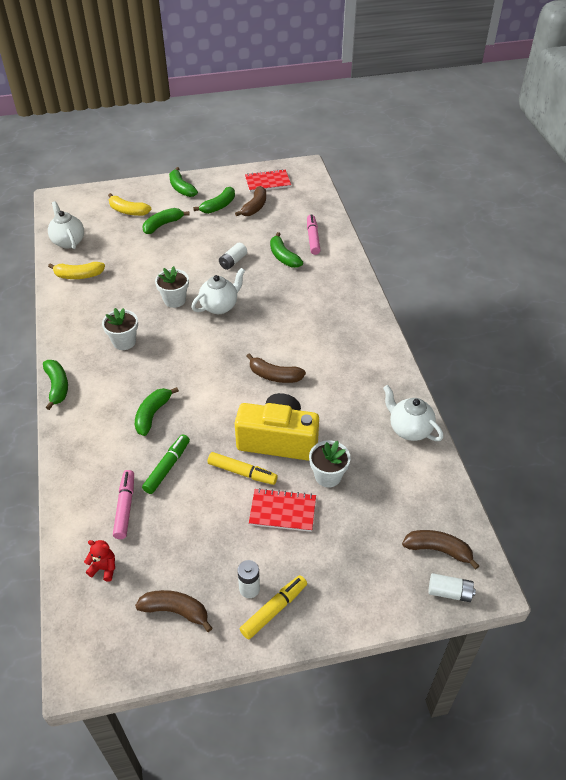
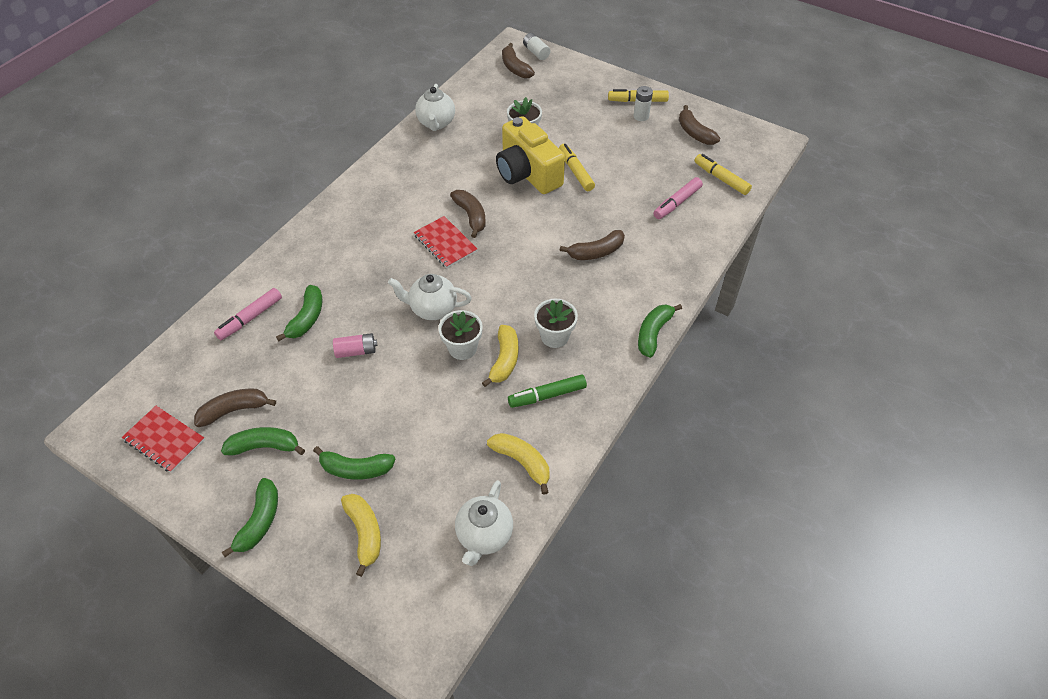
camera: 135 degrees left, 5 degrees up
red teddy bear [84,540,115,582] -> yellow marker [694,154,752,195]
green banana [135,387,179,436] -> brown banana [560,230,625,260]
green marker [142,434,190,494] -> green marker moved to [508,374,587,408]
white battery [219,243,247,270] -> pink battery [333,333,377,358]
red notebook [249,488,316,532] -> red notebook moved to [414,216,477,268]
none -> yellow banana [482,325,518,387]

